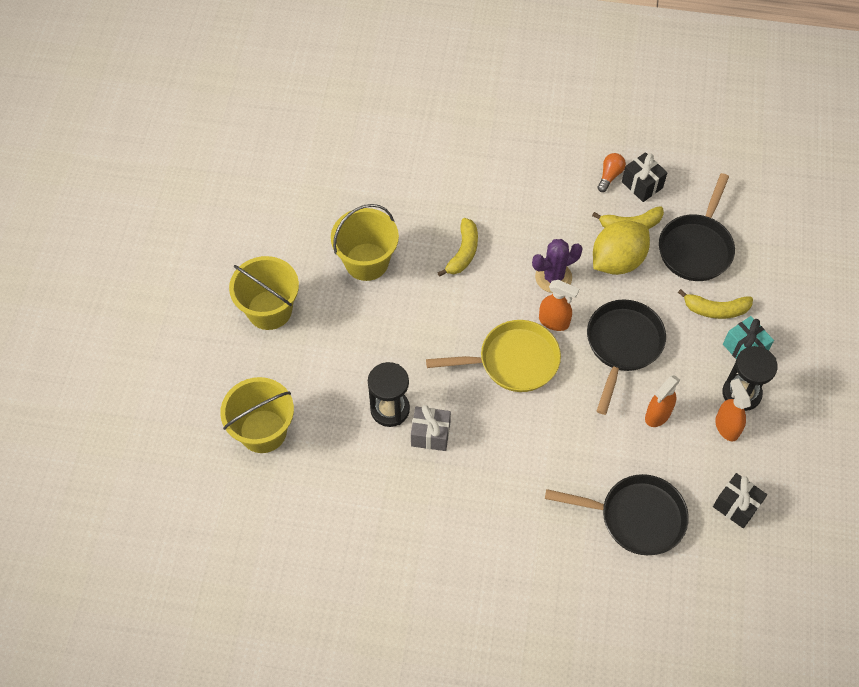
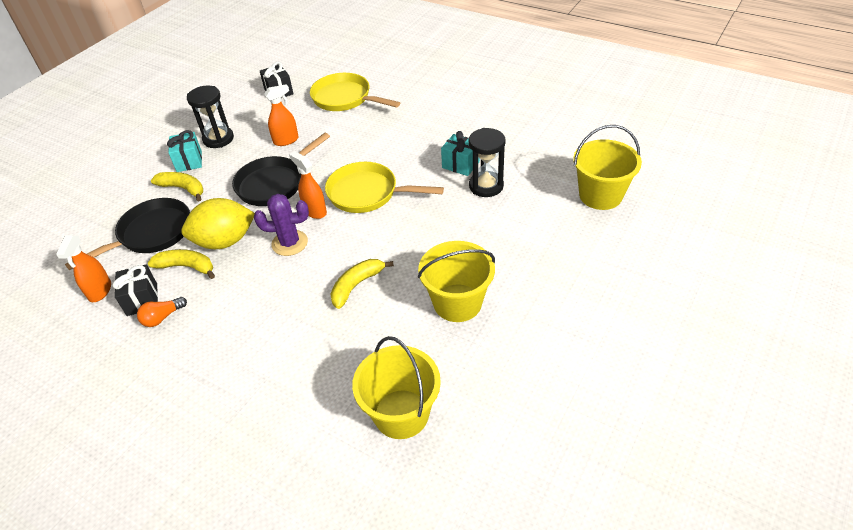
camera: 155 degrees left, 15 degrees down
yellow bucket [229,256,299,330] -> yellow bucket moved to [352,336,441,439]
grey gift [411,405,451,451] -> turquoise gift [441,131,480,176]
black pan [545,474,689,555] -> yellow pan [310,73,400,111]
orange spray bottle [715,378,751,441] -> orange spray bottle moved to [56,236,111,302]

